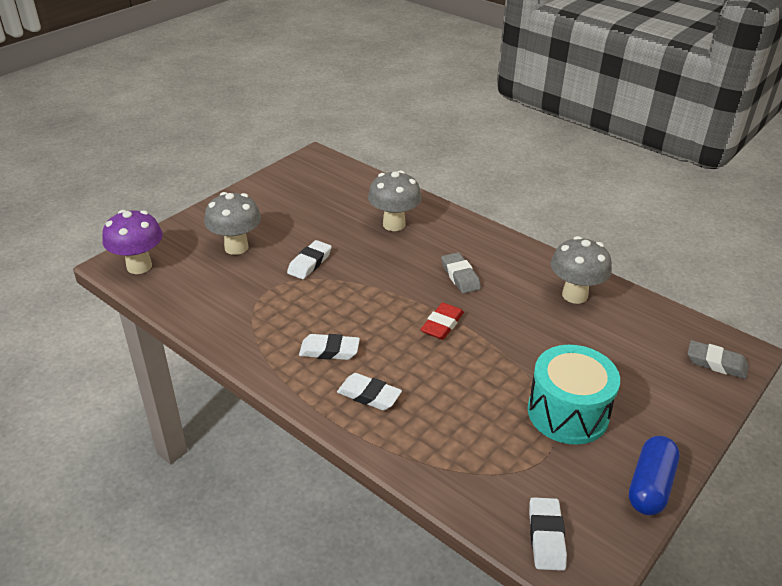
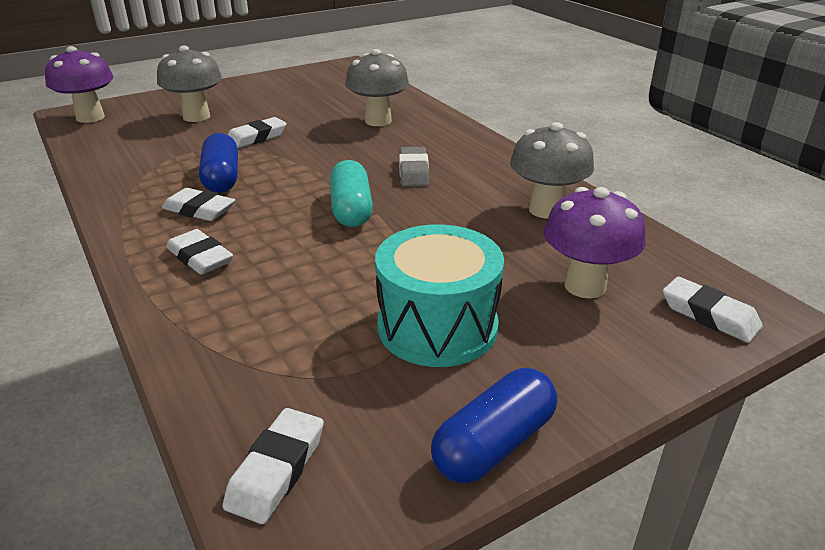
camera: 20 degrees right, 5 degrees down
red eraser [421,303,464,340] -> turquoise capsule [330,160,373,227]
grey eraser [688,340,749,379] -> white eraser [663,277,763,343]
none -> blue capsule [199,133,238,193]
none -> purple mushroom [544,187,646,298]

